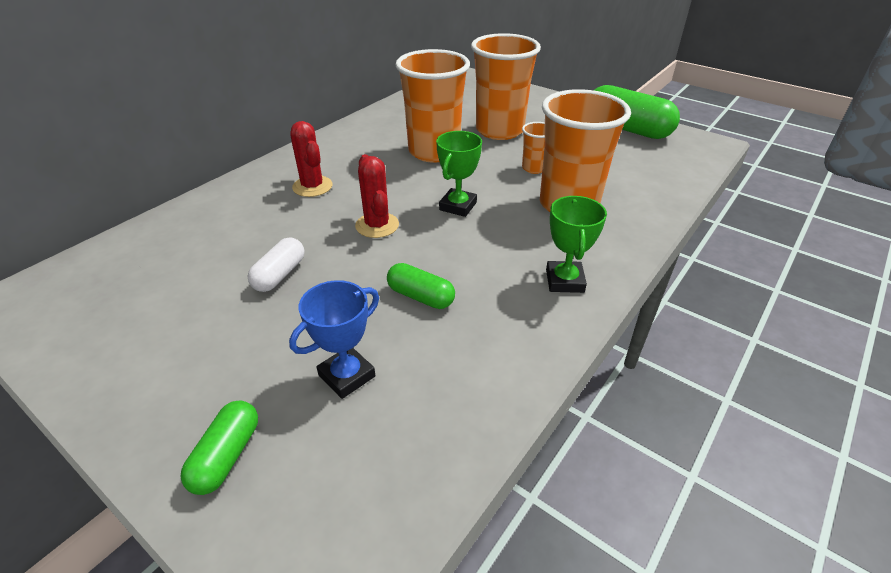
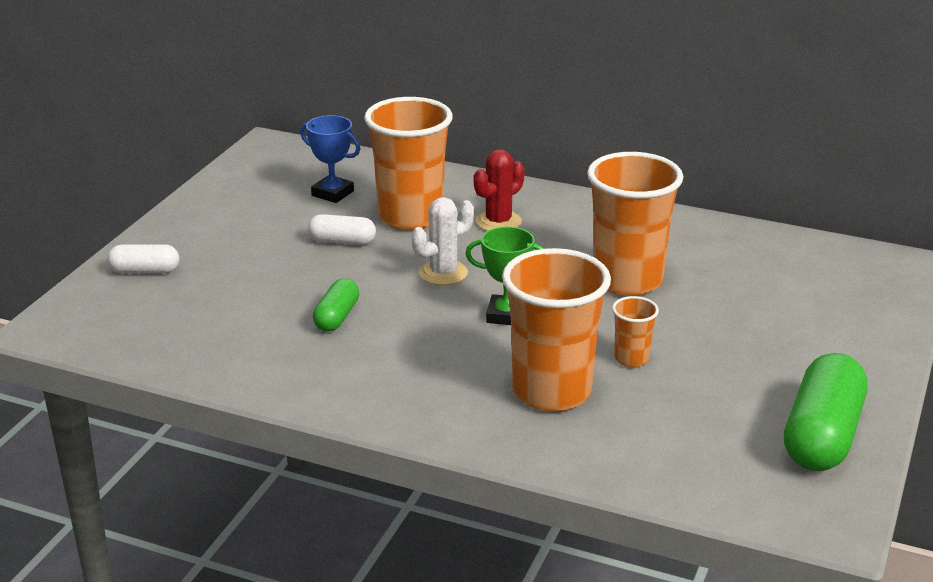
camera: 75 degrees right, 10 degrees down
green capsule [180,400,258,495] -> white capsule [107,244,180,273]
blue trophy [289,280,379,399] -> blue trophy moved to [300,115,360,203]
red cactus [355,154,399,238] -> white cactus [412,197,474,285]
orange cup [471,33,541,140] -> orange cup moved to [364,97,453,230]
green trophy [546,196,607,293] -> none

